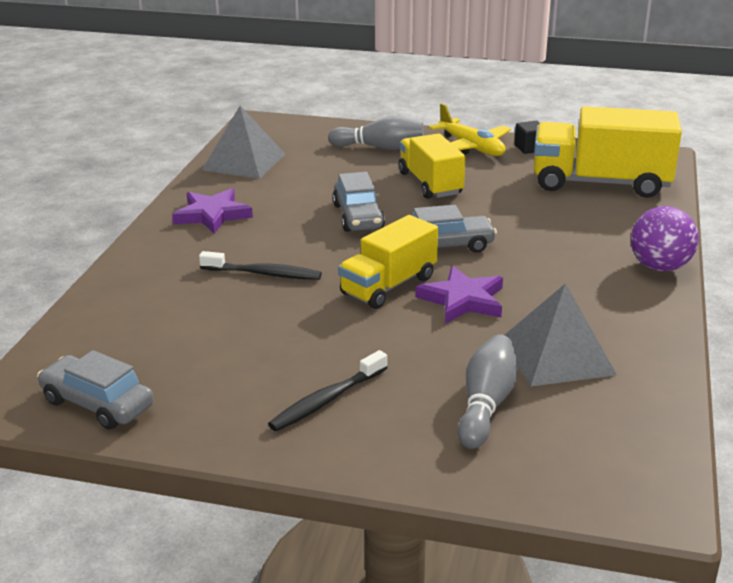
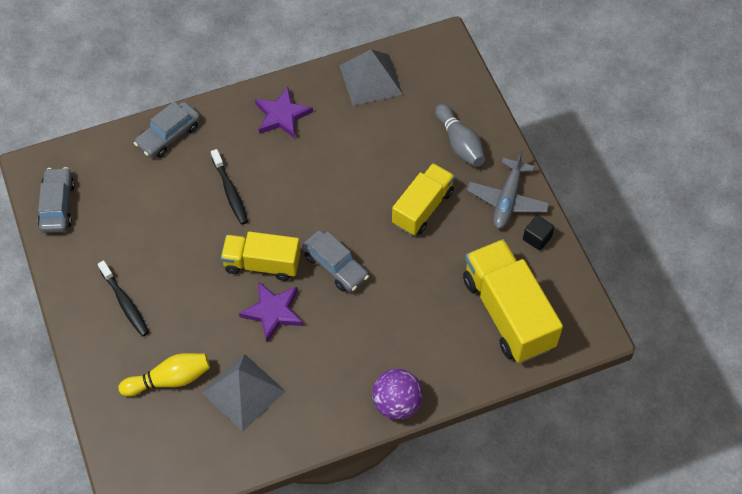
camera: 55 degrees right, 30 degrees up
black toothbrush [268,350,388,431] -> black toothbrush turned 135 degrees counterclockwise [98,261,149,337]
grey car [333,172,385,232] -> grey car moved to [134,102,200,158]
yellow plane [429,103,511,156] -> grey plane [467,150,550,229]
grey bowling pin [458,334,518,449] -> yellow bowling pin [118,353,210,396]

